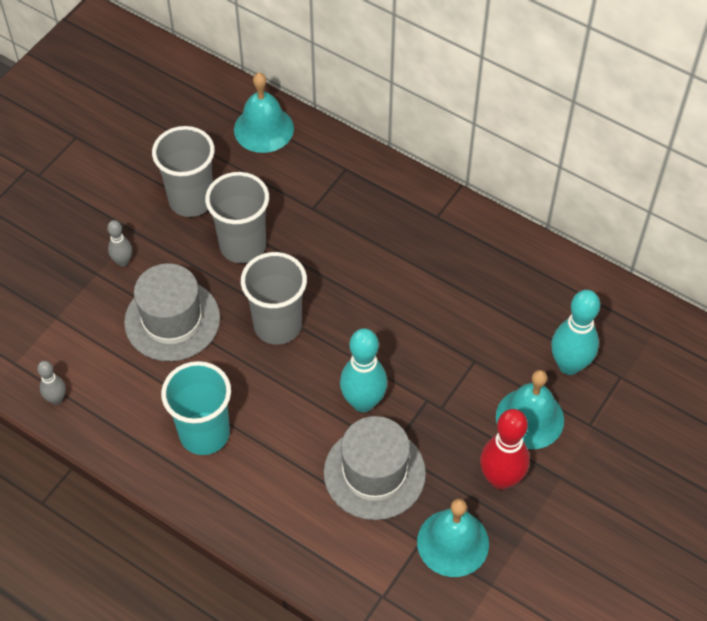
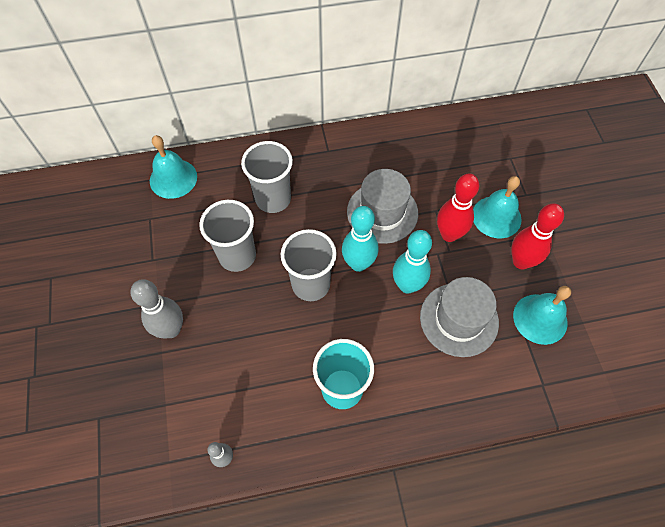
camera: 45 degrees left, 5 degrees up
grey bowling pin [107,220,132,267] -> grey bowling pin [131,279,183,338], size x1.86
grey hat [124,263,220,361] -> grey hat moved to [347,169,418,244]
grey cup [152,126,215,217] -> grey cup moved to [241,141,293,213]
turquoise bowling pin [551,290,600,375] -> turquoise bowling pin moved to [342,206,378,272]
none -> red bowling pin [437,174,479,242]

